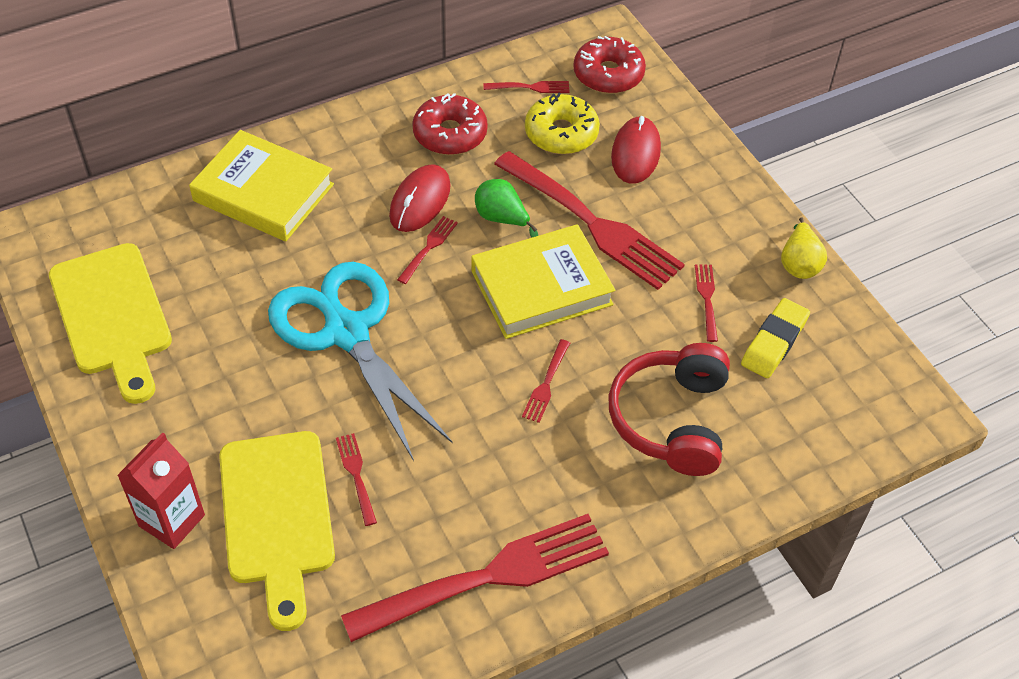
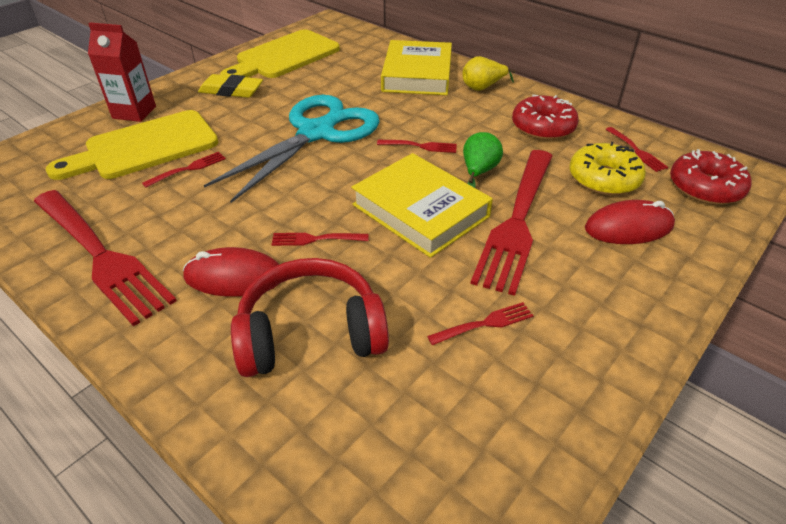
camera: 70 degrees right, 10 degrees down
red mouse [389,164,451,232] -> red mouse moved to [183,247,279,297]
yellow eraser [741,298,810,378] -> yellow eraser moved to [198,74,263,98]
yellow pear [781,217,827,279] -> yellow pear moved to [462,56,516,91]

